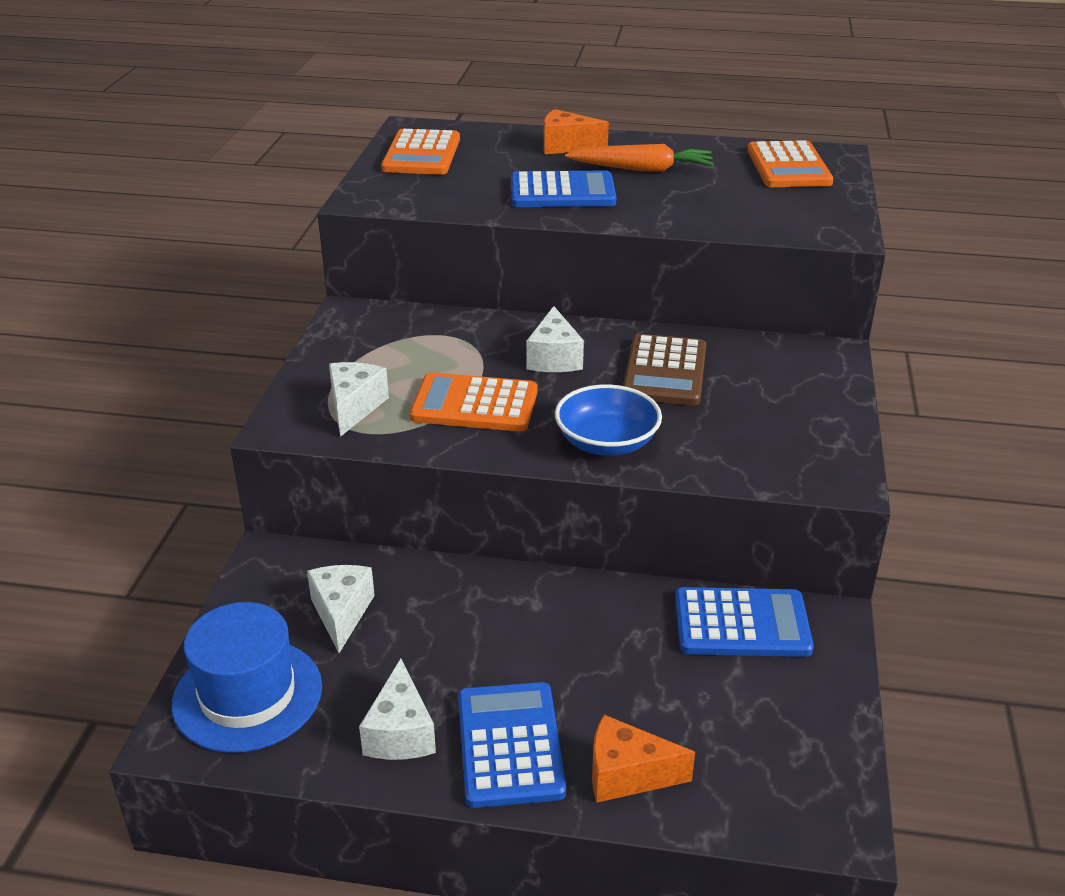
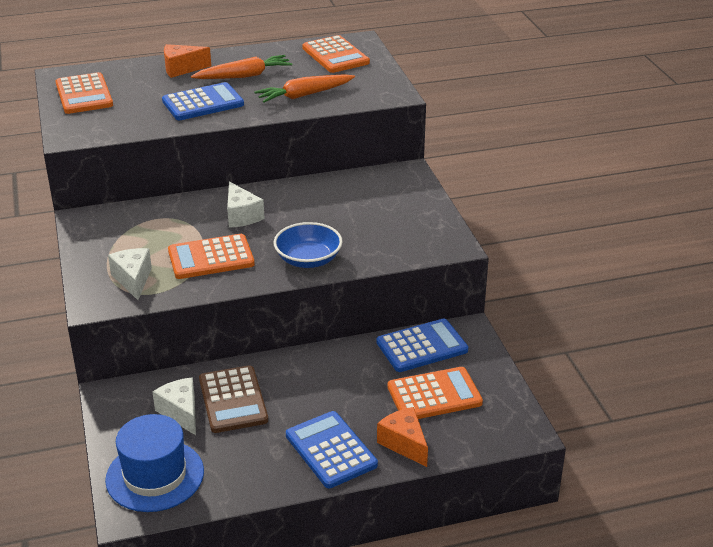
camera: 25 degrees left, 0 degrees up
white cheese [359,658,436,760] -> none
orange cheese [592,715,695,803] -> orange cheese turned 75 degrees clockwise [377,407,428,467]
brown calculator [623,334,706,406] -> brown calculator moved to [199,365,268,433]
none -> orange carrot [254,74,355,103]
none -> orange calculator [388,367,483,419]

